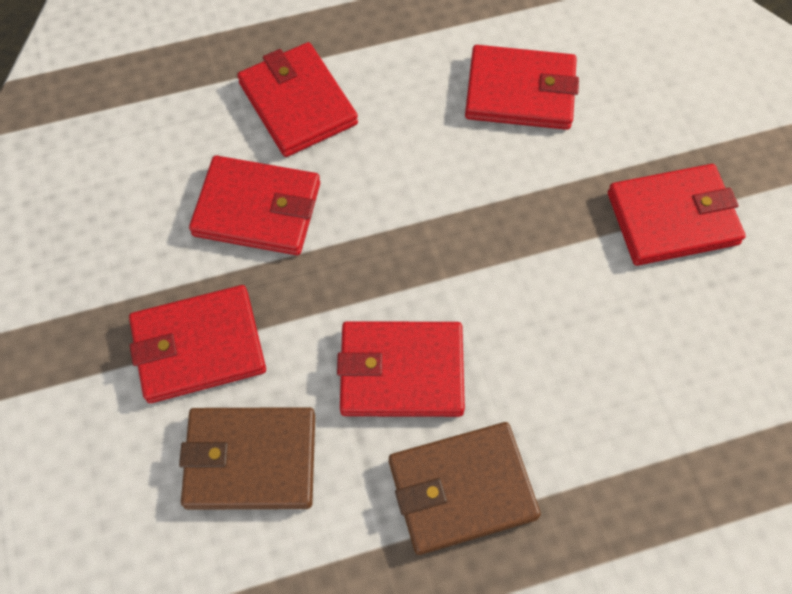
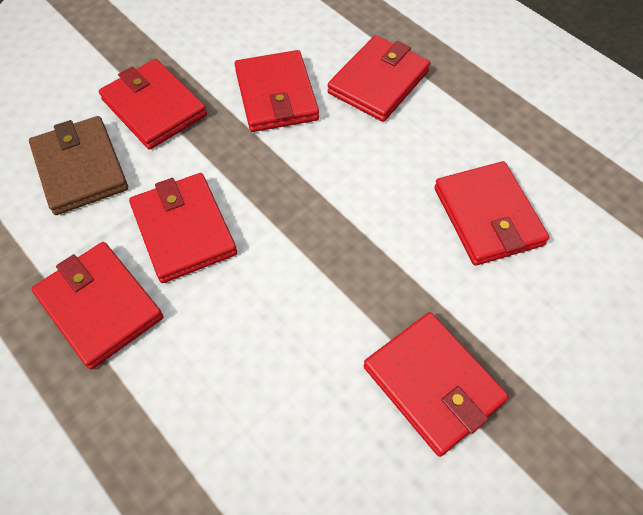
camera: 65 degrees right, 5 degrees down
brown wallet [389,422,541,555] -> red wallet [32,242,163,370]

